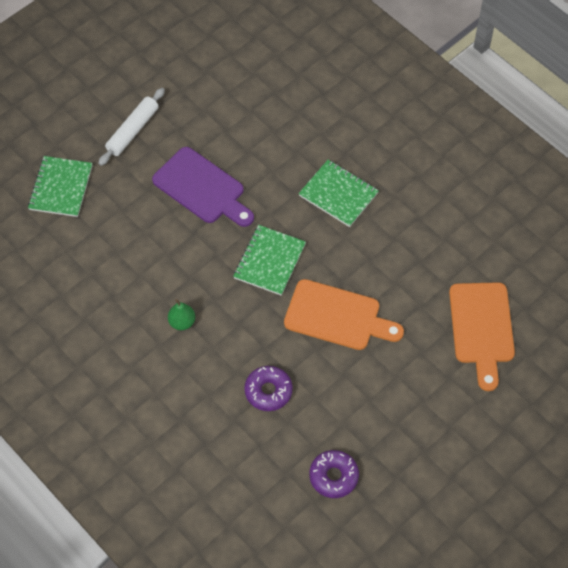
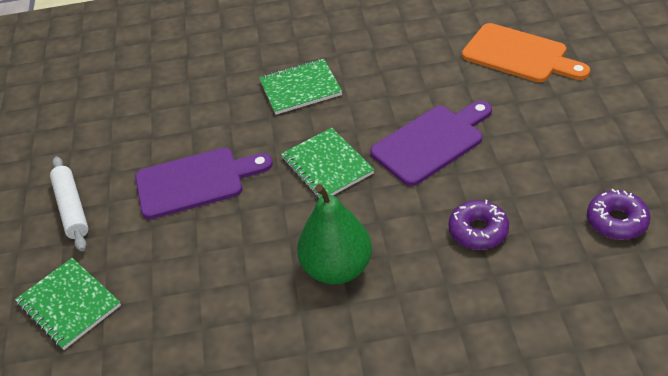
camera: 50 degrees left, 15 degrees down
green pear [168,299,195,330] -> green pear [297,184,372,284], size x2.04
orange cutting board [284,279,404,350] -> purple cutting board [370,101,492,186]

